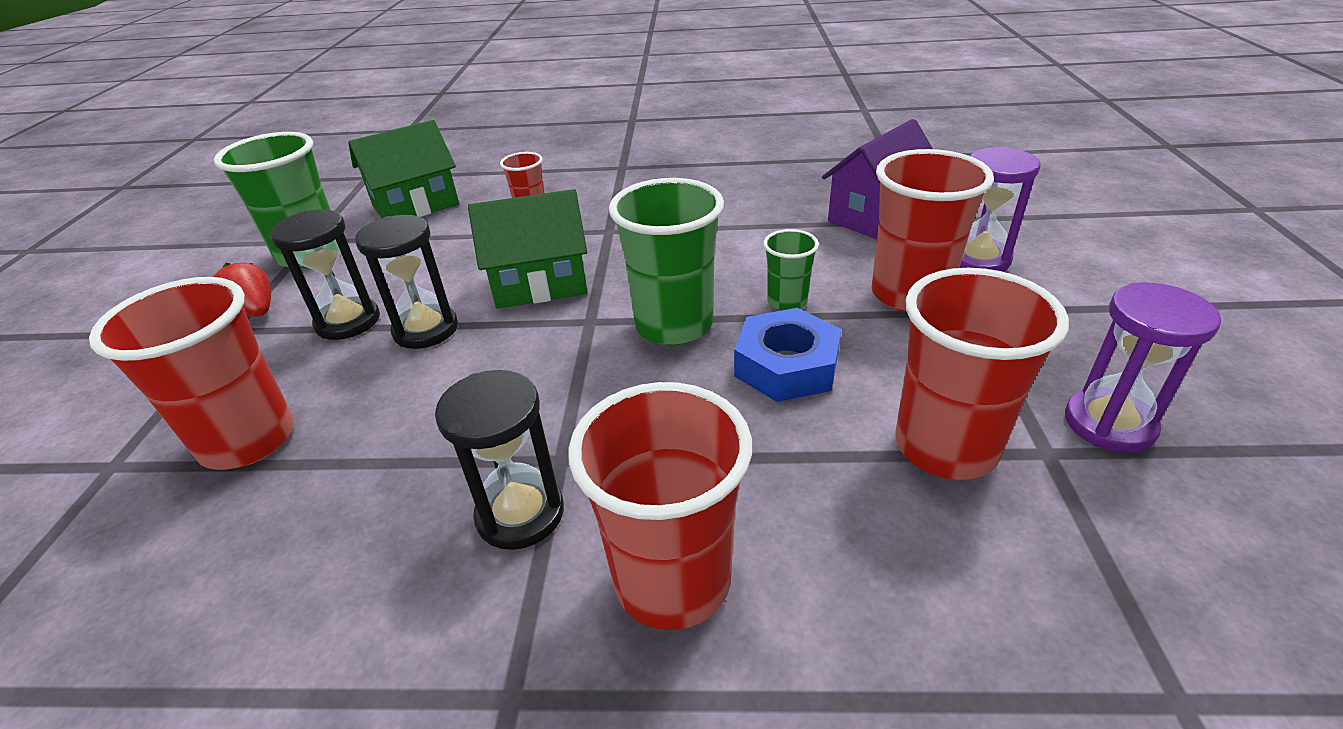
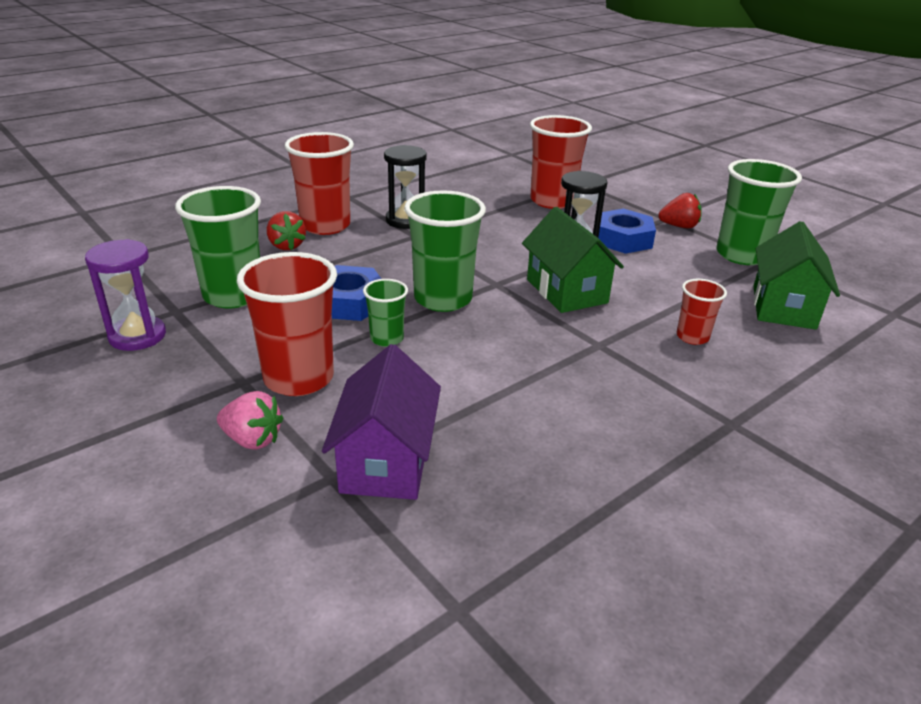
camera: 135 degrees right, 5 degrees down
black hourglass [270,209,380,340] -> blue nut [598,209,656,254]
green house [468,189,588,309] -> green house turned 60 degrees counterclockwise [522,207,624,313]
red cup [895,268,1069,480] -> green cup [175,186,261,309]
purple hourglass [960,147,1041,272] -> pink strawberry [217,391,283,450]
none -> red strawberry [267,211,306,250]

